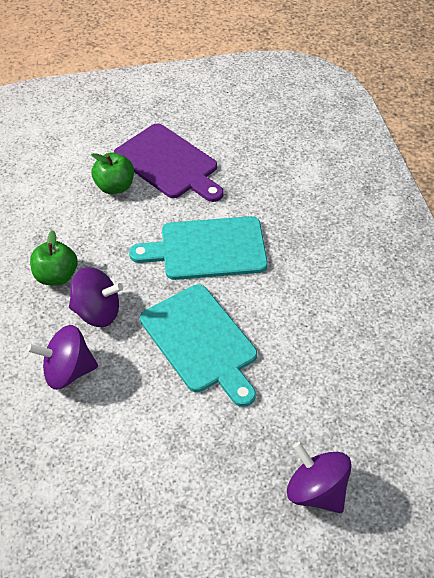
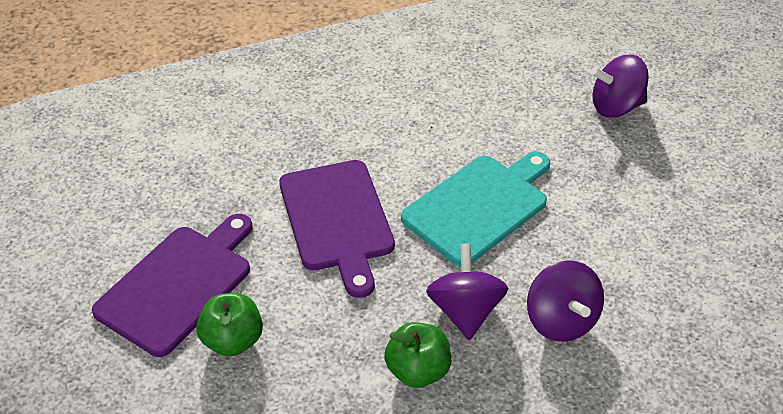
camera: 100 degrees left, 5 degrees down
turquoise cutting board [129,216,268,280] -> purple cutting board [279,160,395,298]
purple spinning top [287,442,352,513] -> purple spinning top turned 45 degrees clockwise [591,55,648,118]

